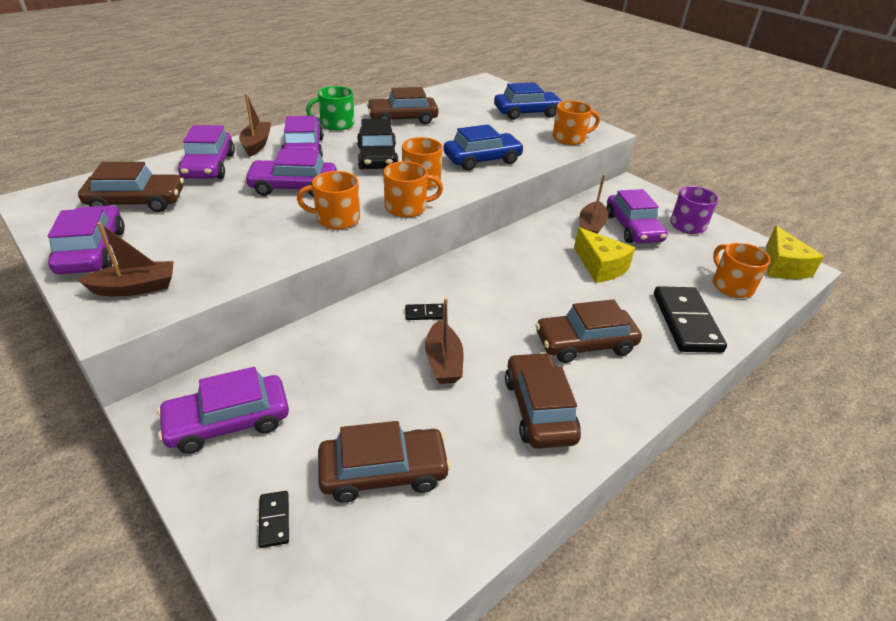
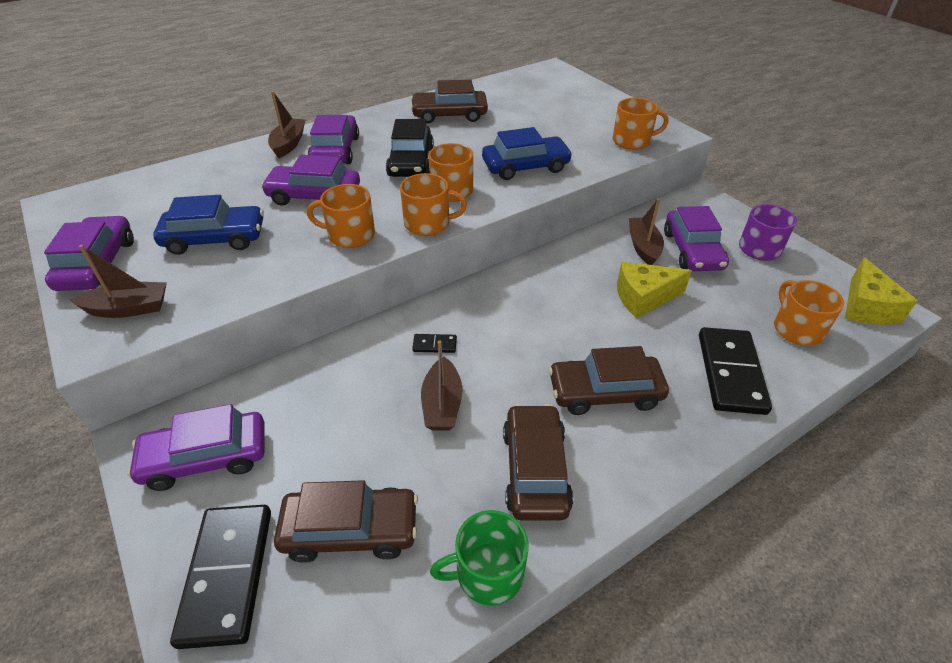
camera: 10 degrees right, 5 degrees up
brown car [78,162,184,212] -> none
purple car [178,125,235,179] -> none
black domino [258,491,289,548] -> black domino [170,505,271,649], size x2.30
green mug [306,86,354,130] -> green mug moved to [430,510,529,606]
blue car [494,82,563,120] -> blue car moved to [153,195,264,255]
yellow cheese [574,227,635,283] -> yellow cheese turned 105 degrees clockwise [617,262,692,318]
brown boat [580,174,608,234] -> brown boat turned 150 degrees clockwise [629,198,664,265]

